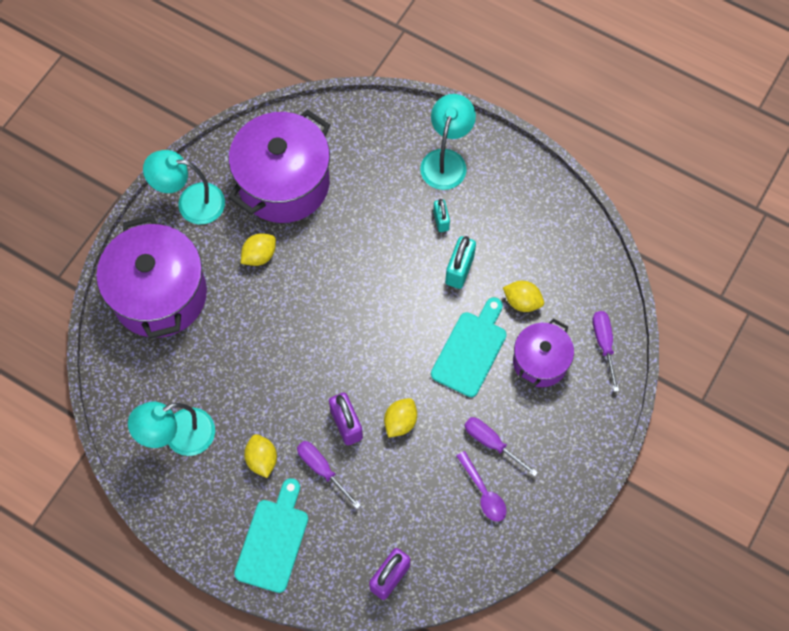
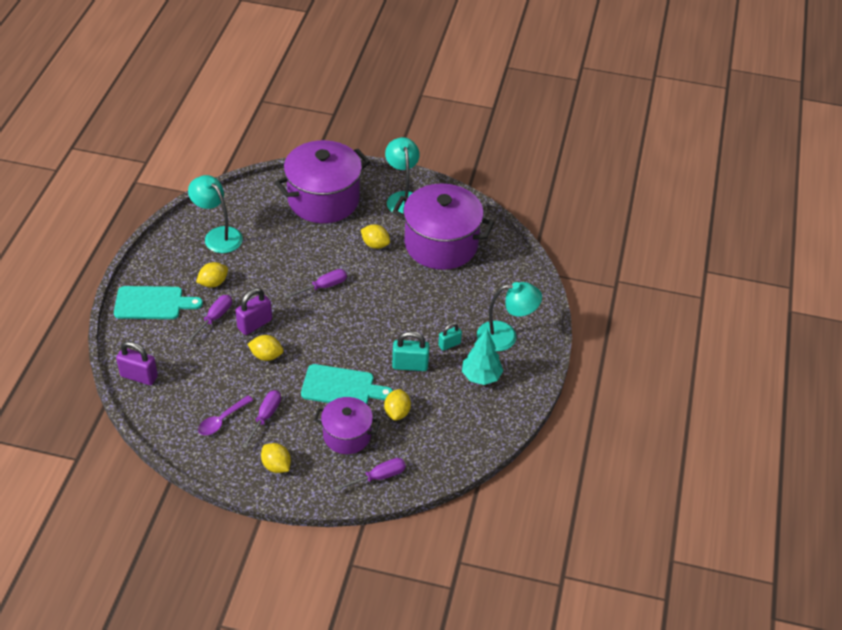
camera: 70 degrees right, 20 degrees down
none -> yellow lemon [261,443,291,473]
none -> purple screwdriver [285,269,347,298]
none -> turquoise tree [462,329,503,385]

